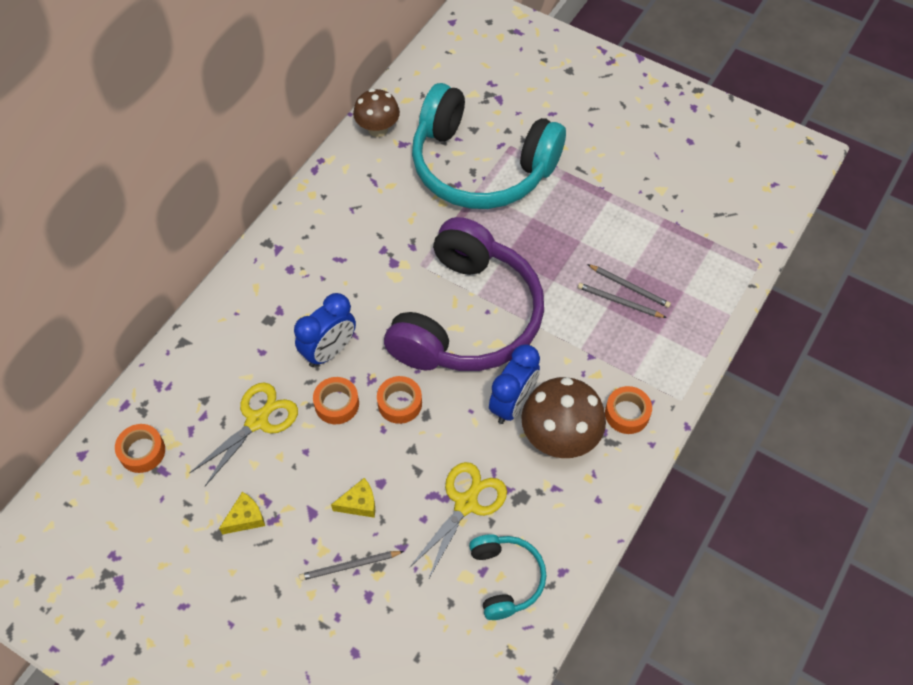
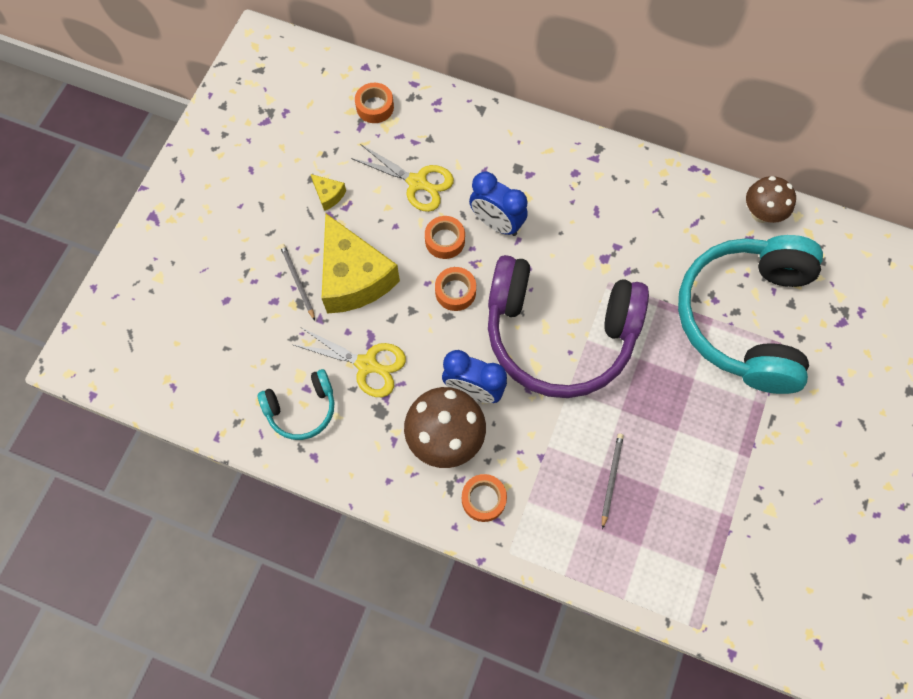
camera: 80 degrees right, 10 degrees up
yellow cheese [331,478,375,518] -> yellow cheese [322,213,400,314], size x2.45
grey pencil [587,264,671,308] -> none

